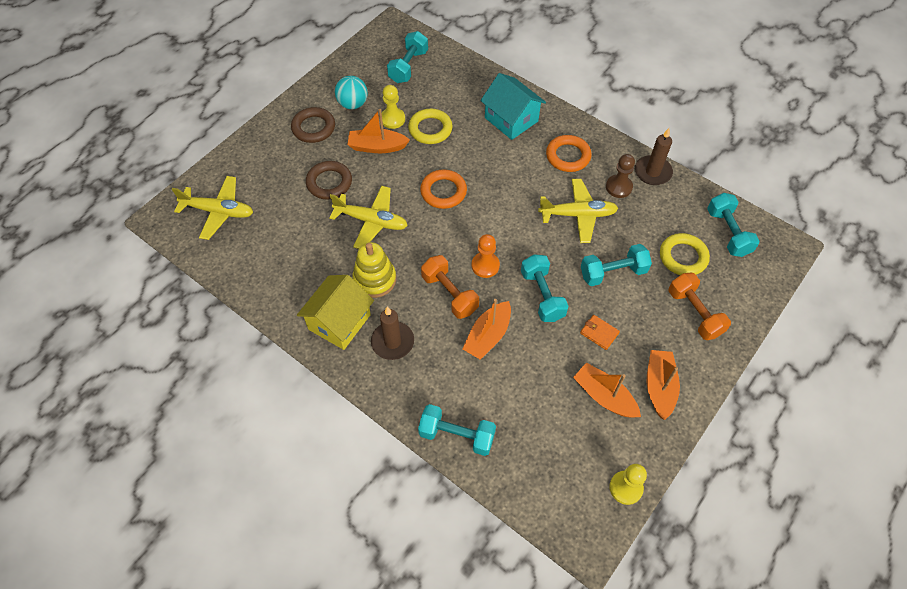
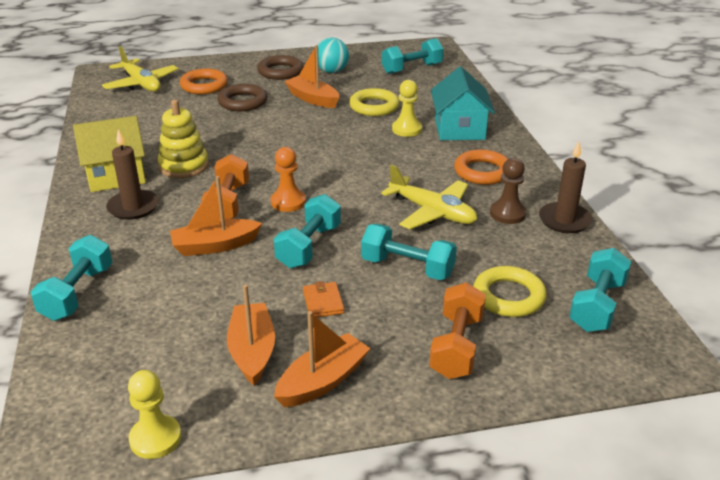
camera: 40 degrees right, 25 degrees down
yellow plane [329,186,408,249] -> none
yellow pawn [382,85,405,129] -> yellow pawn moved to [392,80,422,137]
turquoise dumbbell [418,404,496,456] -> turquoise dumbbell turned 45 degrees clockwise [31,235,113,321]
orange ring [420,169,467,209] -> orange ring moved to [180,69,228,94]

